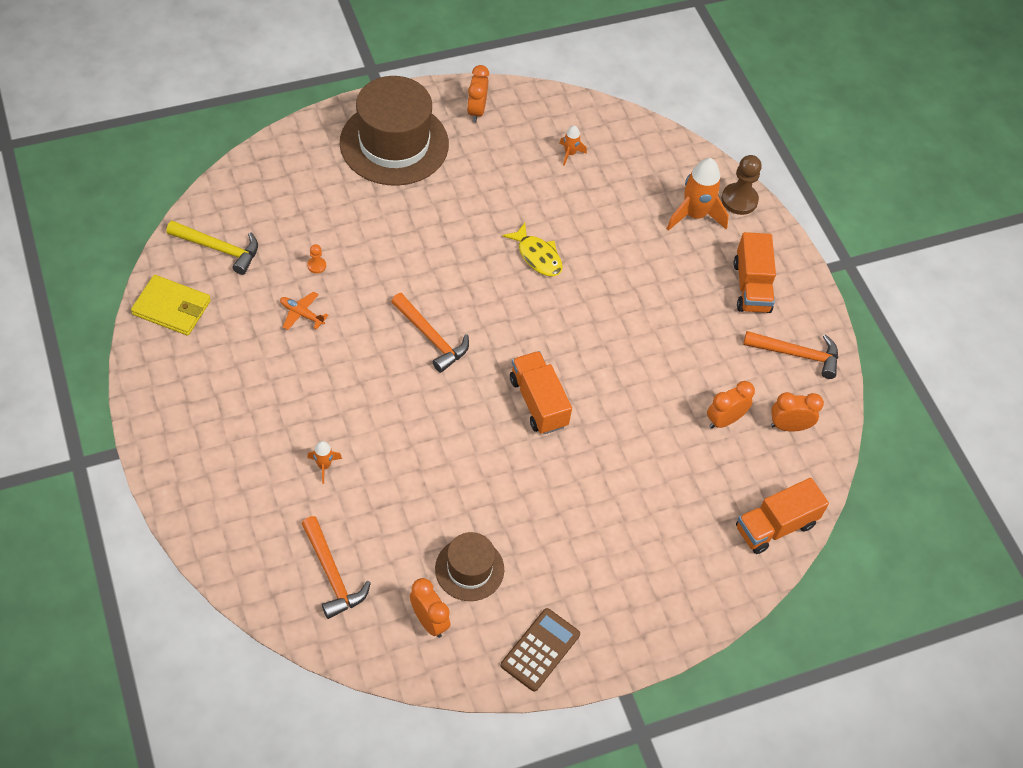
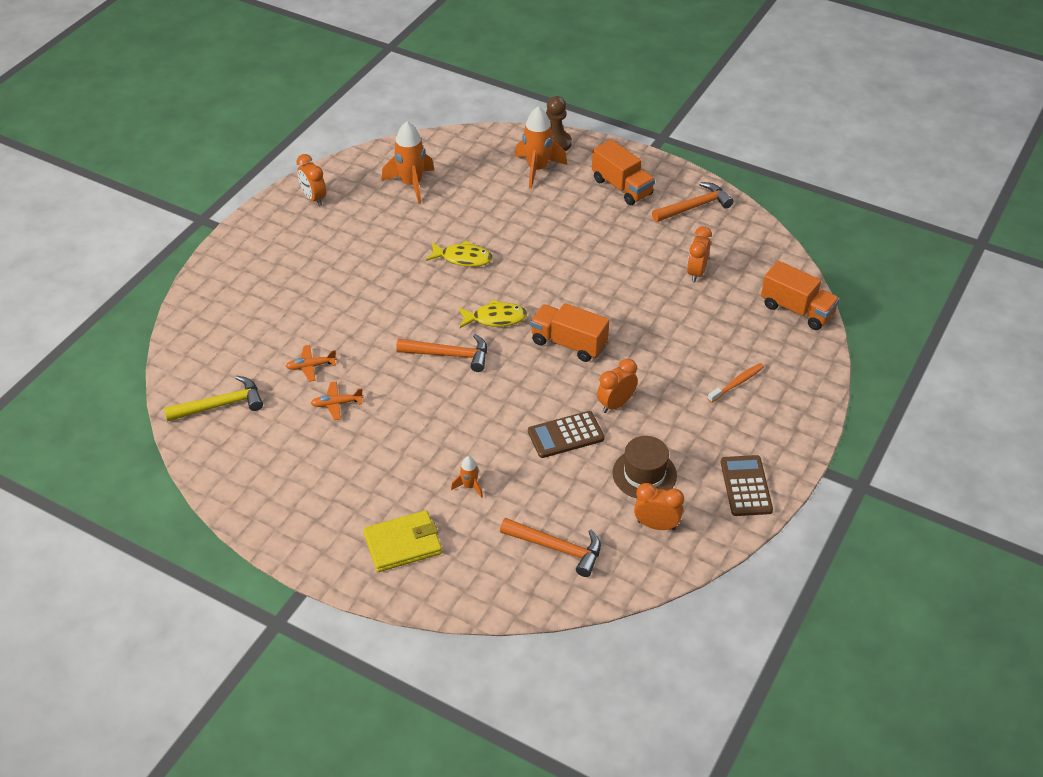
camera: 35 degrees left, 10 degrees down
yellow wallet [131,275,211,336] -> yellow wallet moved to [363,510,442,572]
orange pawn [307,244,326,274] -> orange plane [286,345,337,382]
brown hat [340,76,449,186] -> none
orange rocket [559,125,587,166] -> orange rocket [382,121,435,204], size x2.02
orange truck [736,478,829,554] -> orange truck turned 75 degrees counterclockwise [761,261,840,330]
orange clock [771,392,824,432] -> orange clock moved to [597,359,638,413]
none -> yellow fish [458,300,527,328]
none -> brown calculator [528,411,604,458]
none -> orange toothbrush [708,363,764,403]

